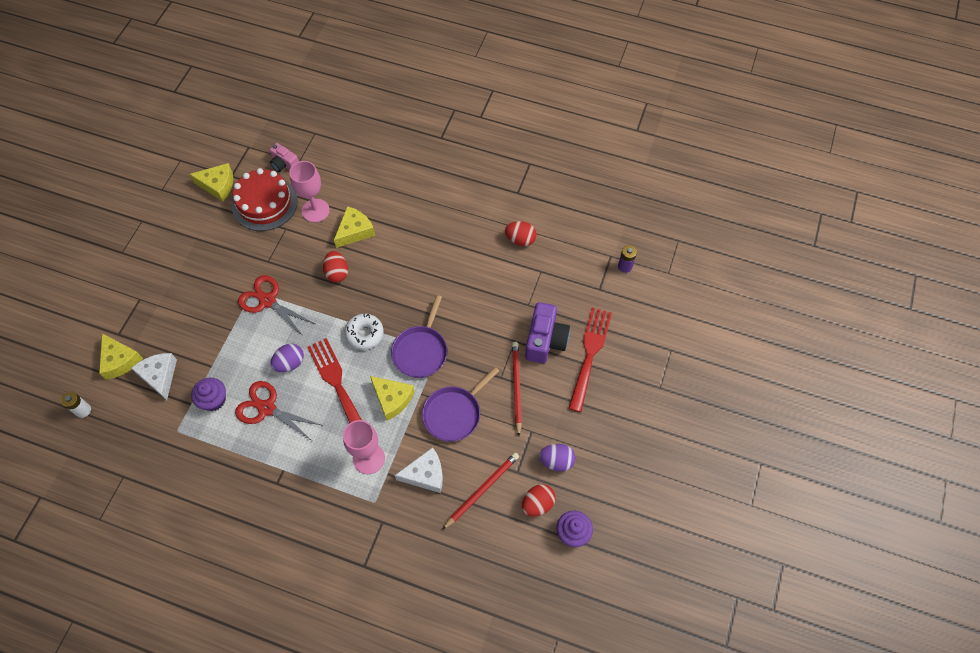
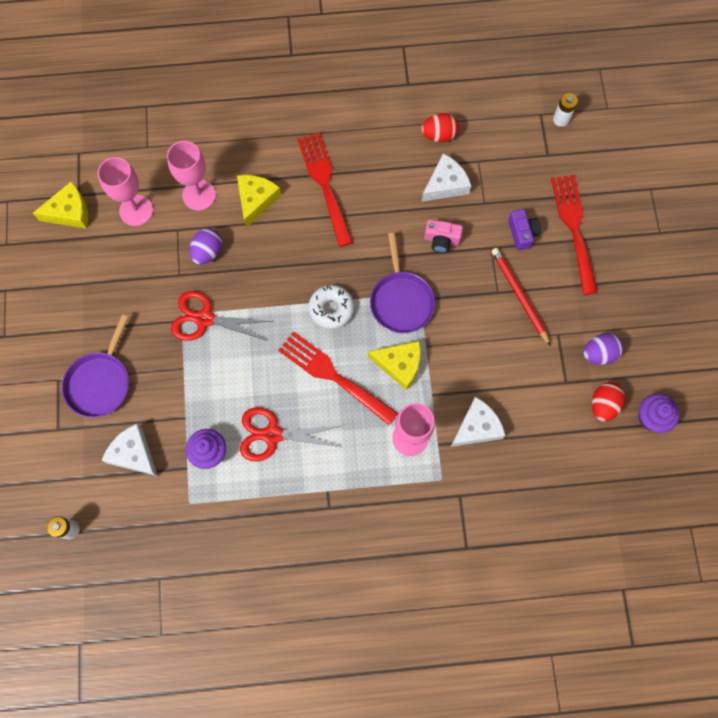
camera: 25 degrees left, 10 degrees up
yellow cheese [99,333,143,380] -> none
red cake [232,168,298,231] -> pink goblet [97,157,153,226]
pink camera [270,143,299,172] -> pink camera moved to [424,219,463,253]
purple egg [270,344,304,372] -> purple egg moved to [190,228,222,265]
red egg [323,251,348,283] -> none
purple pan [422,367,499,441] -> purple pan moved to [62,315,129,418]
red pencil [442,452,519,530] -> none
purple camera [525,302,570,363] -> purple camera [508,209,541,251], size x0.60
purple battery [618,245,637,273] -> white battery [553,93,578,127]
none -> red fork [297,132,353,247]
none -> white cheese [422,154,471,202]

